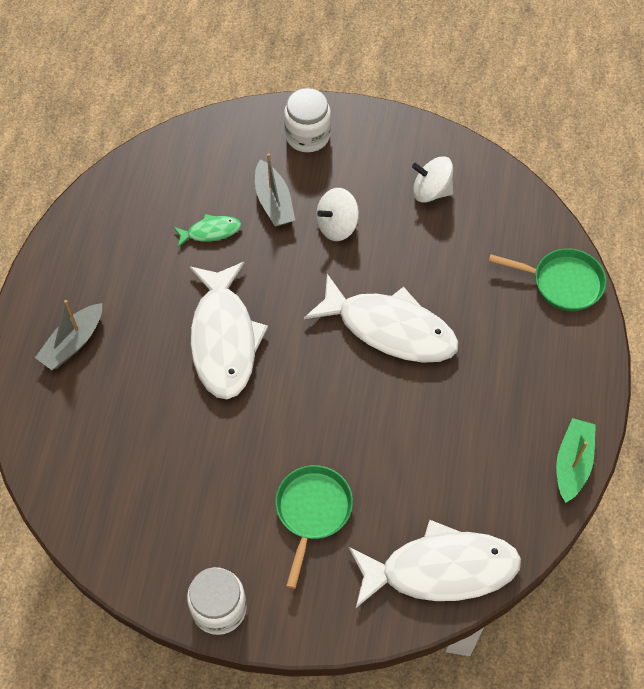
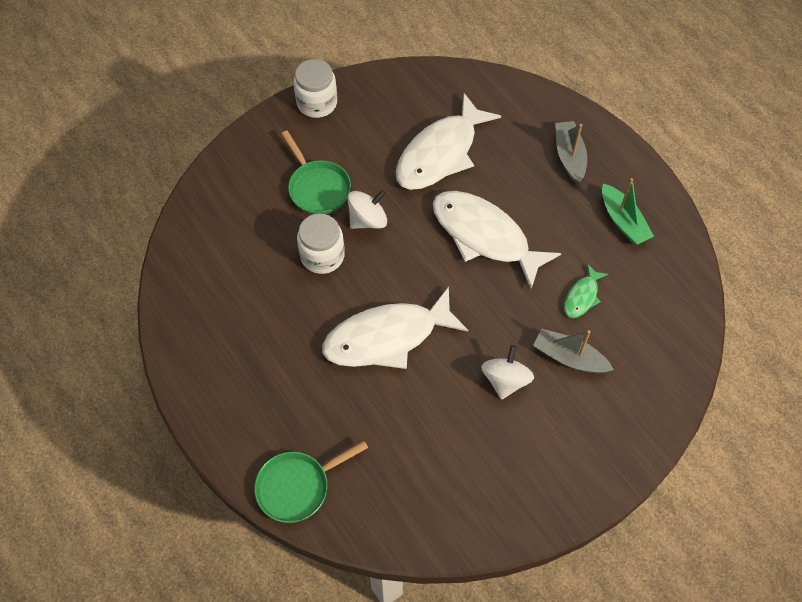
camera: 135 degrees right, 0 degrees up
white jar [284,88,331,152] -> white jar moved to [297,213,345,274]
white fish [349,520,521,608] -> white fish moved to [396,93,501,190]
white spinning top [412,156,453,203] -> white spinning top moved to [347,190,387,229]
green boat [556,418,596,503] -> green boat moved to [602,178,654,245]

